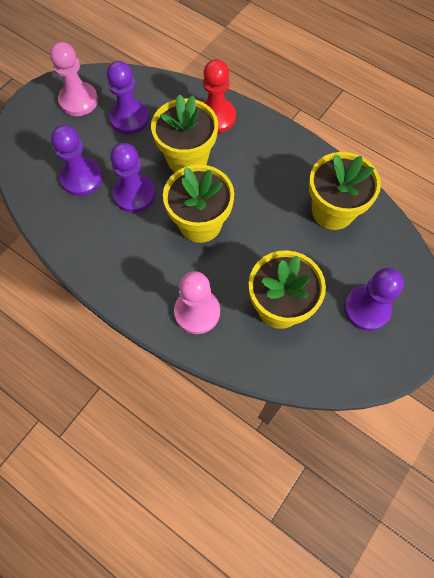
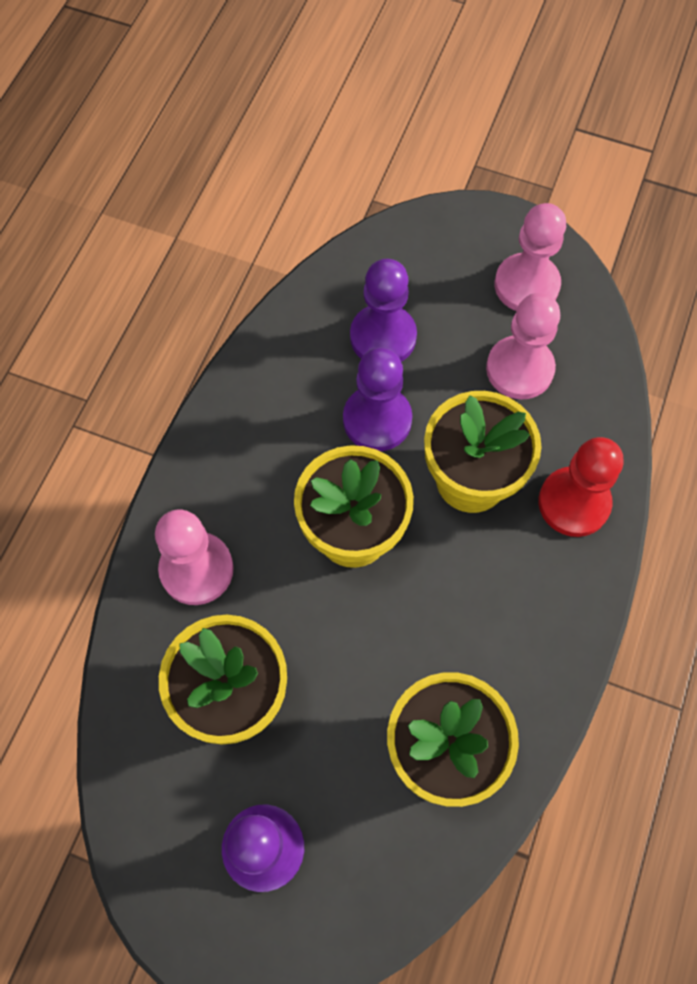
camera: 75 degrees right, 0 degrees up
purple pawn [107,61,149,135] -> pink pawn [486,293,560,400]

